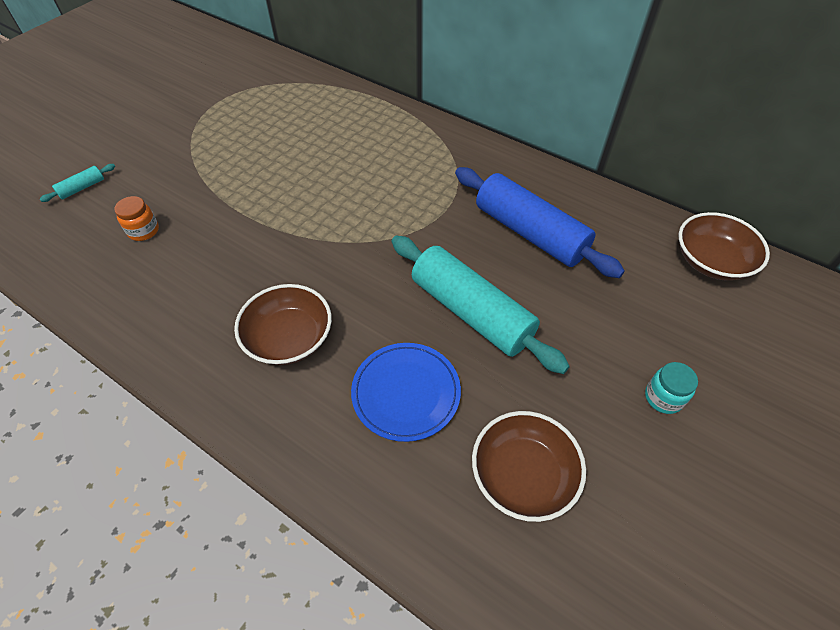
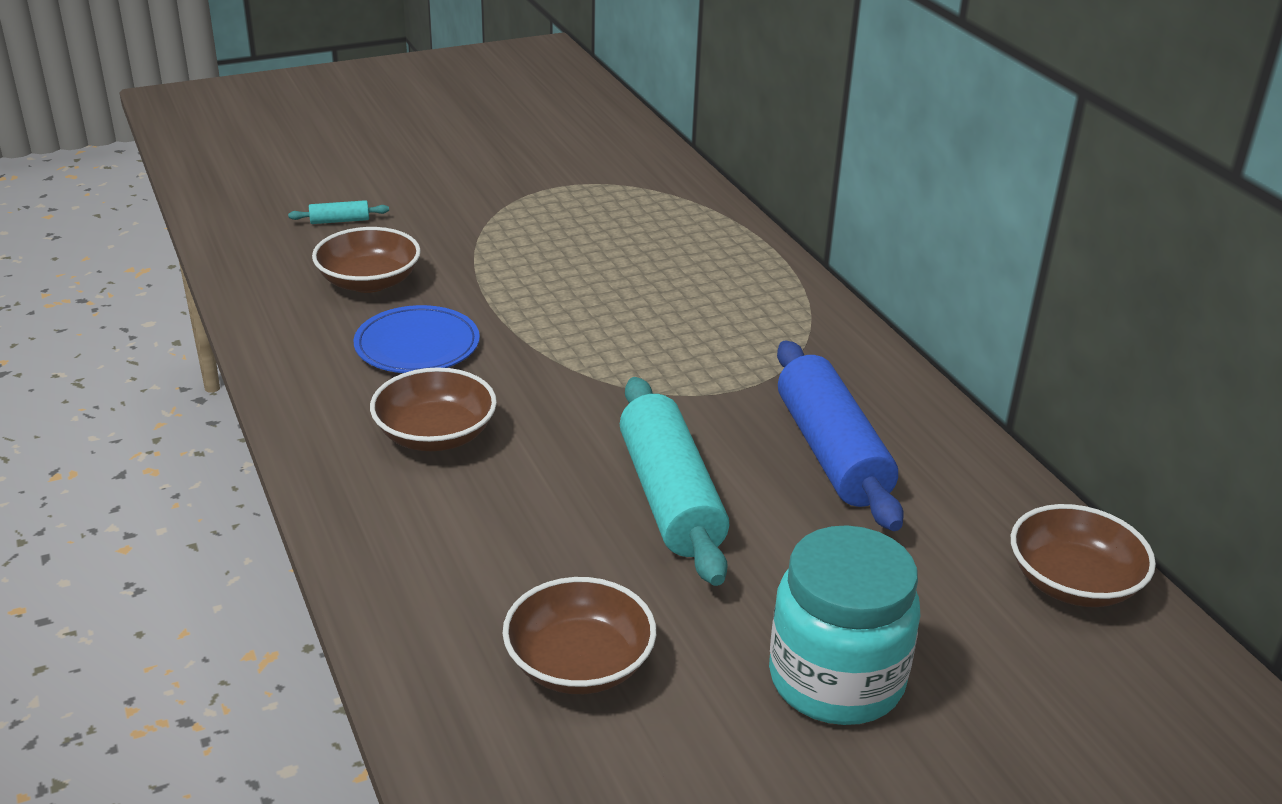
camera: 30 degrees right, 20 degrees down
orange jar [114,196,159,241] -> brown bowl [312,227,421,293]
blue plate [351,343,461,442] -> blue plate moved to [354,305,480,373]
turquoise jar [645,362,698,414] -> turquoise jar [769,525,920,725], size x2.33

